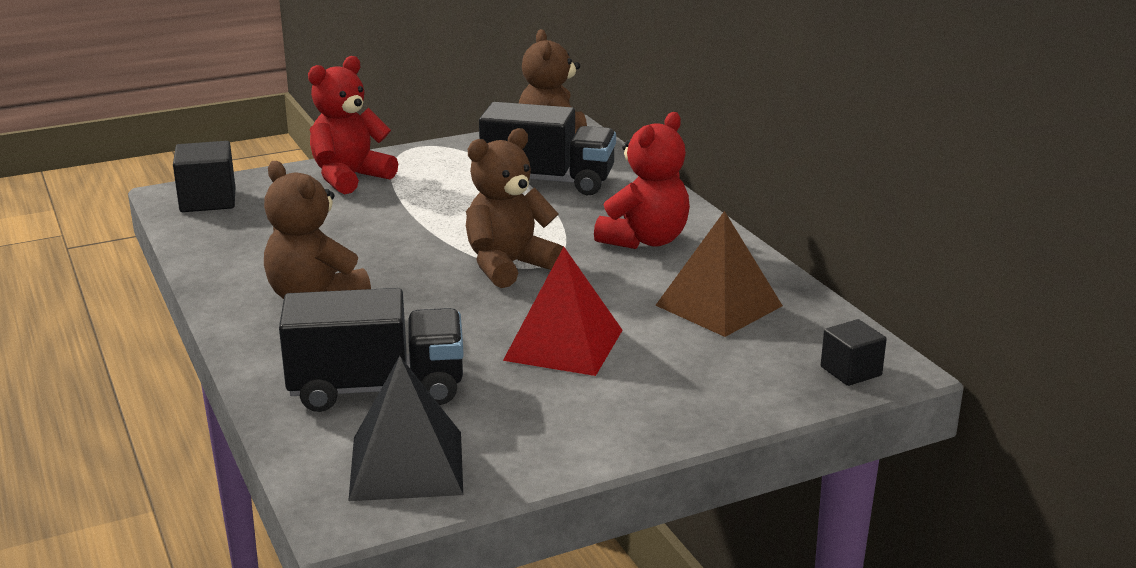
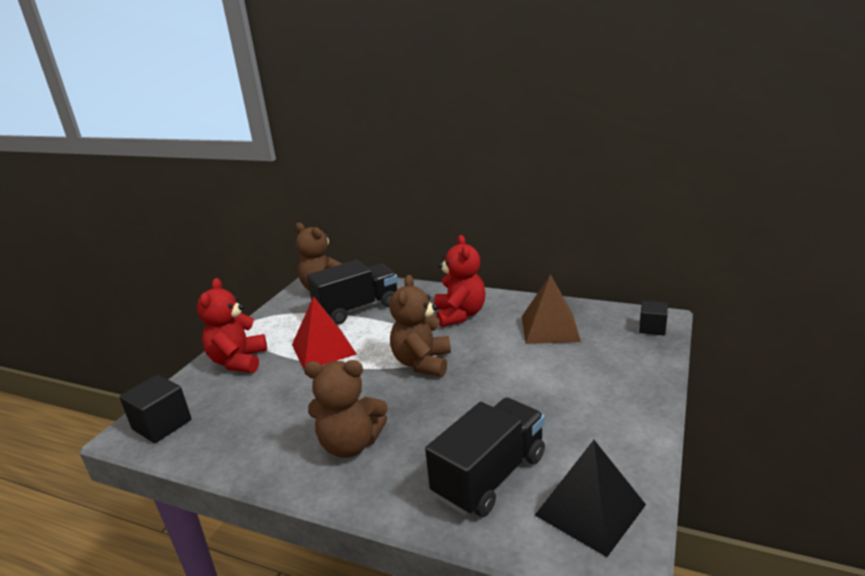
camera: 40 degrees left, 0 degrees up
red pyramid [503,247,623,376] -> red pyramid moved to [292,296,357,369]

